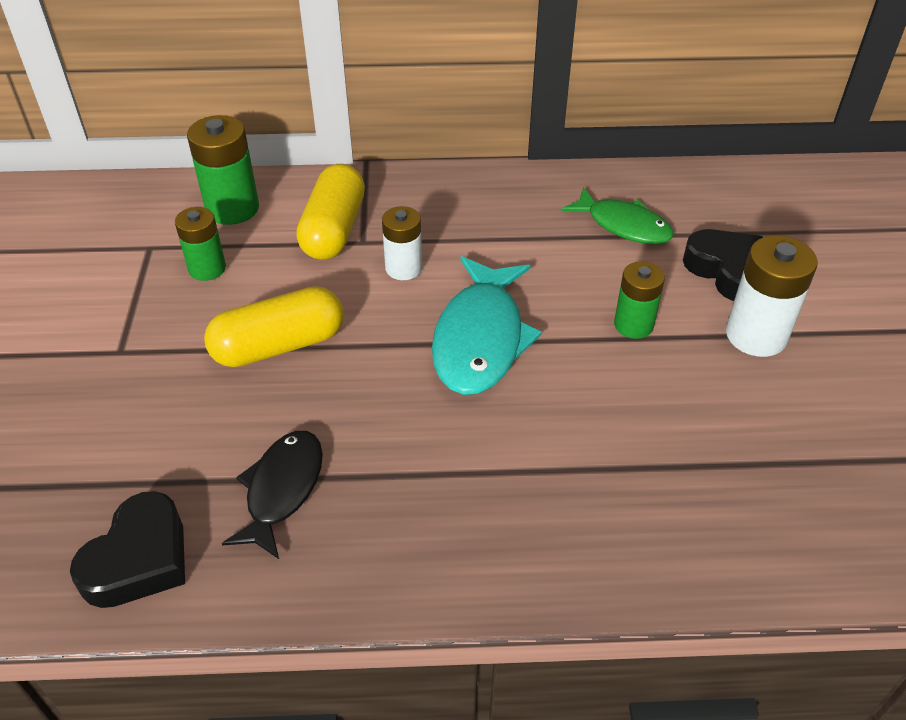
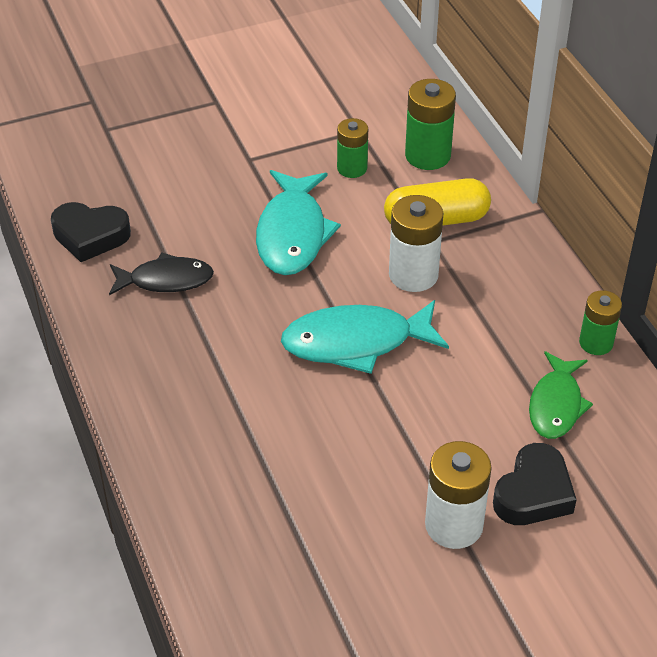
camera: 70 degrees right, 0 degrees up
yellow capsule [204,286,344,367] -> turquoise fish [256,170,341,275]
white battery [382,206,422,280] -> white battery [389,195,444,292], size x1.53
green battery [614,261,665,339] -> green battery moved to [579,290,622,355]

